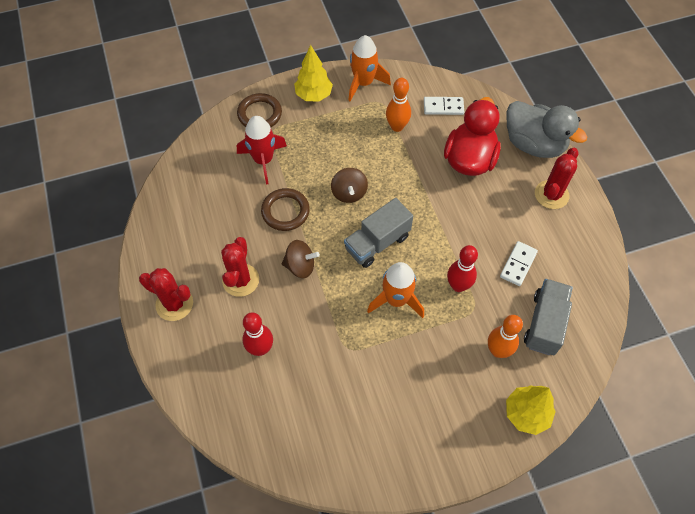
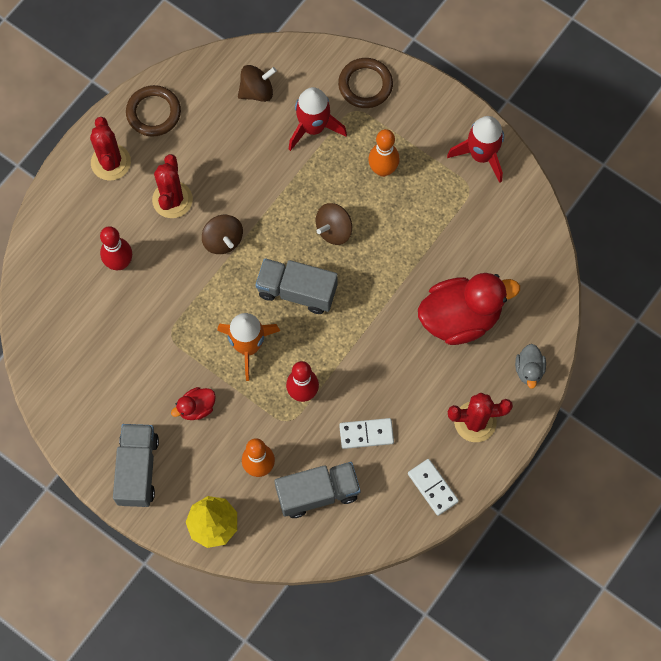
camera: 55 degrees right, 10 degrees up
red cactus [221,237,259,297] -> red cactus turned 60 degrees counterclockwise [152,154,193,218]
brown ring [261,188,310,231] -> brown ring moved to [126,85,181,137]
yellow tree [294,45,333,101] -> none
orange rocket [348,35,391,101] -> red rocket [447,116,504,183]
orange bowling pin [386,78,411,132] -> orange bowling pin moved to [368,129,400,177]
white domino [424,97,464,115] -> white domino moved to [408,459,459,516]
grey duck [506,101,587,158] -> grey duck [515,344,546,389], size x0.46
none -> grey truck [113,424,159,507]
none -> red duck [171,387,216,420]
none -> brown spinning top [238,65,277,102]

